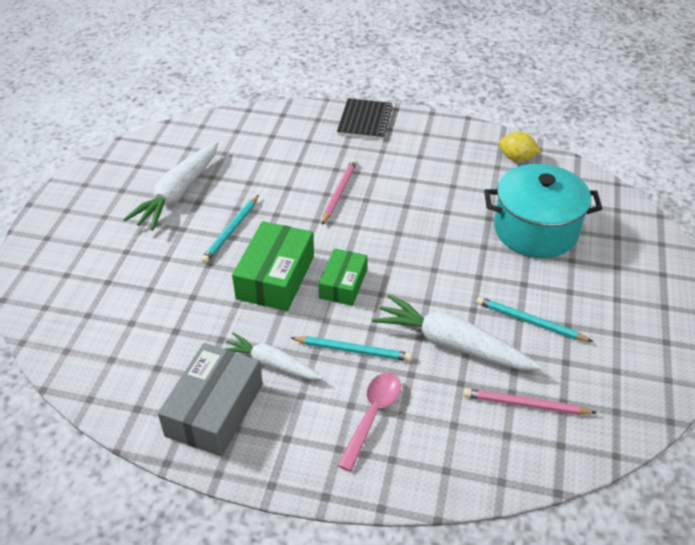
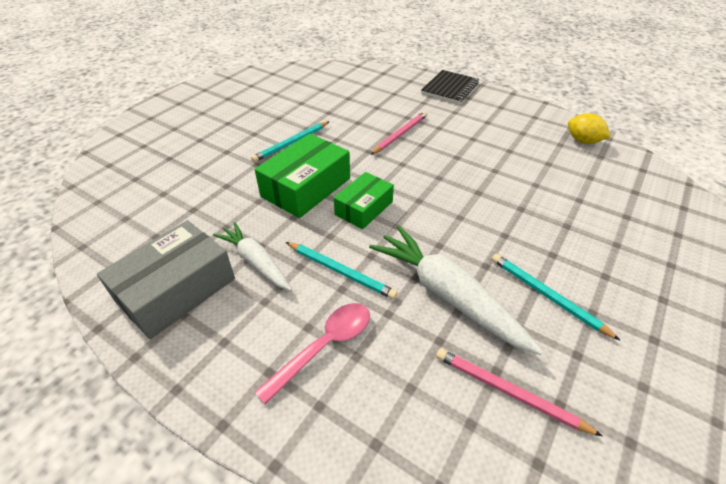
camera: 20 degrees right, 0 degrees up
white carrot [123,141,219,231] -> none
turquoise pot [484,164,602,258] -> none

